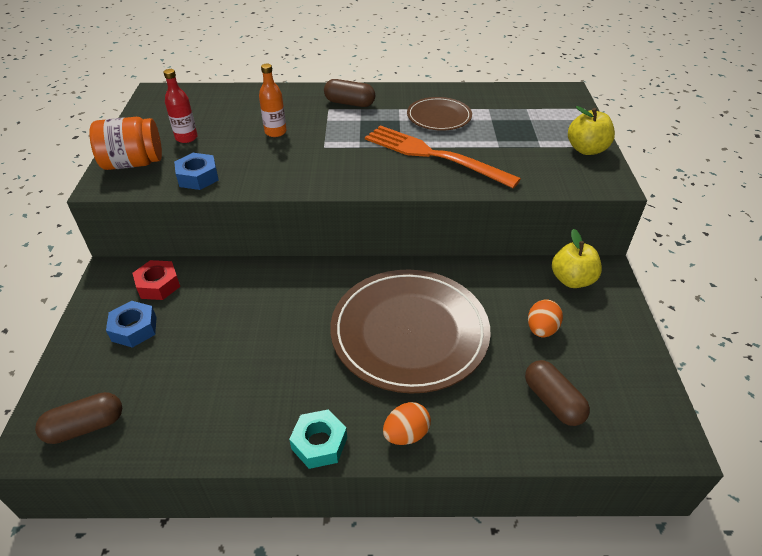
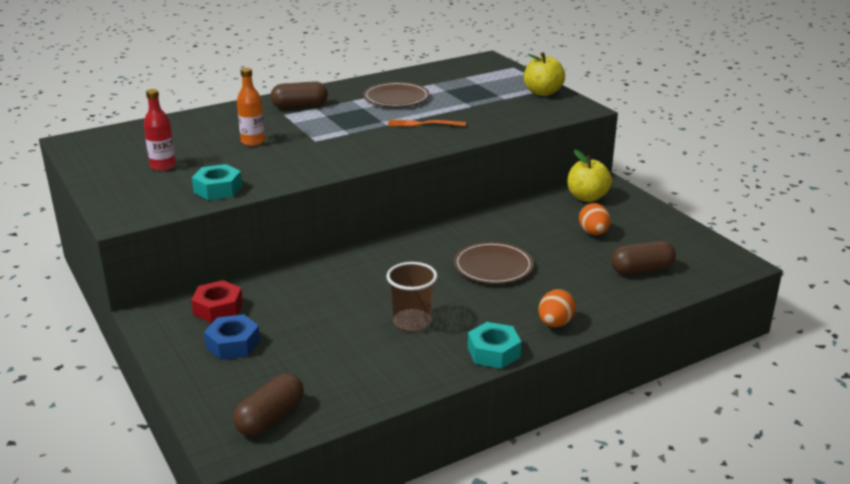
camera: 30 degrees left, 15 degrees down
orange jar [89,117,162,170] -> none
blue nut [174,153,219,190] -> turquoise nut [192,164,242,200]
brown plate [330,270,491,394] -> brown plate [454,242,534,284], size x0.52
orange fork [365,125,521,188] -> orange fork [388,120,466,127], size x0.47
brown capsule [525,360,590,426] -> brown capsule turned 45 degrees counterclockwise [611,241,676,275]
none -> brown cup [386,262,438,331]

